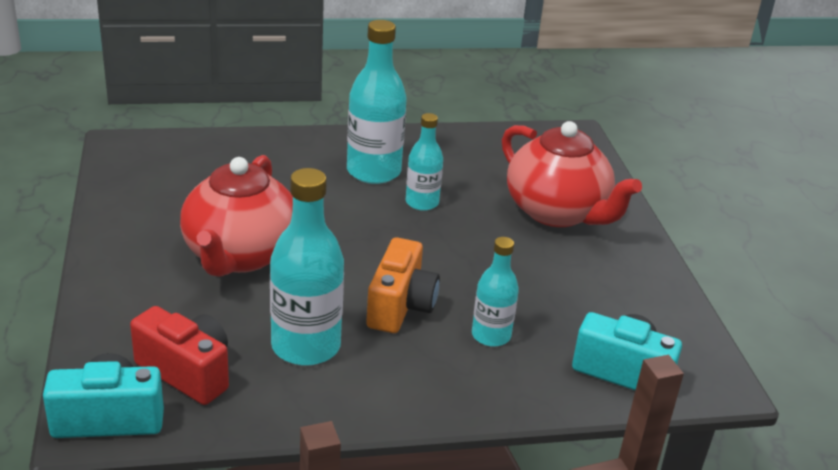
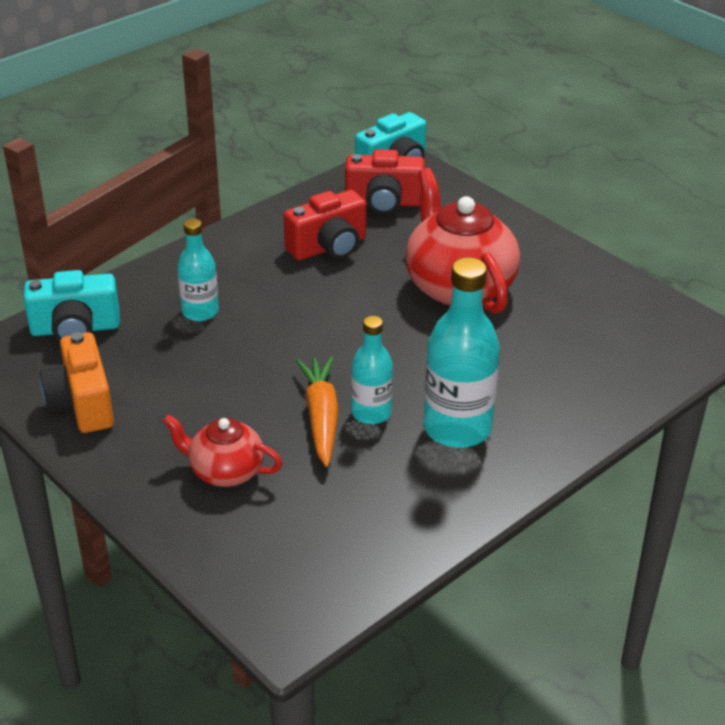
camera: 150 degrees right, 5 degrees up
turquoise bottle [270,168,344,366] -> red camera [284,190,366,260]
orange camera [366,237,440,333] -> orange camera moved to [40,332,114,433]
red teapot [502,121,642,227] -> red teapot [163,414,283,487], size x0.56
none -> orange carrot [296,356,339,467]

